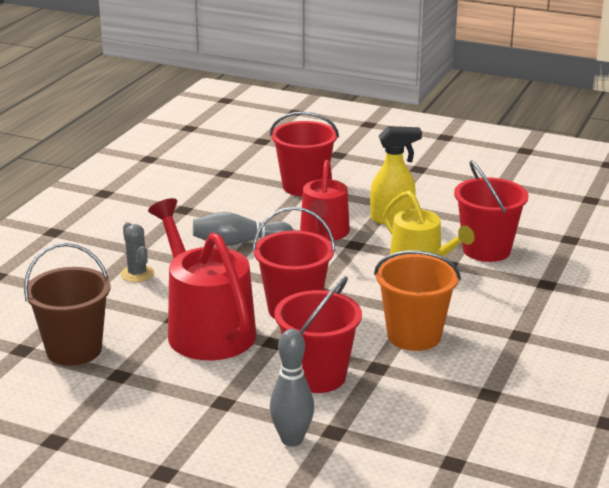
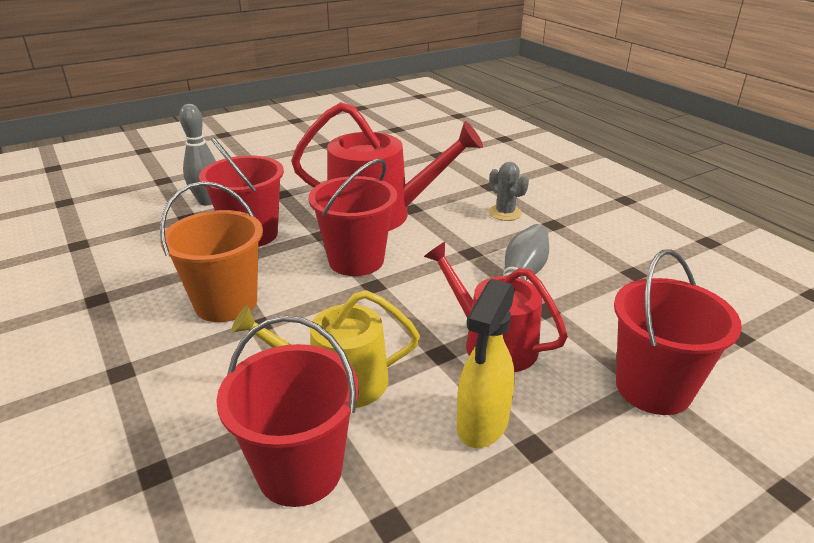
camera: 125 degrees right, 5 degrees up
brown bucket [24,243,111,366] -> none
grey cactus [120,222,154,282] -> grey cactus turned 45 degrees clockwise [489,162,529,221]

